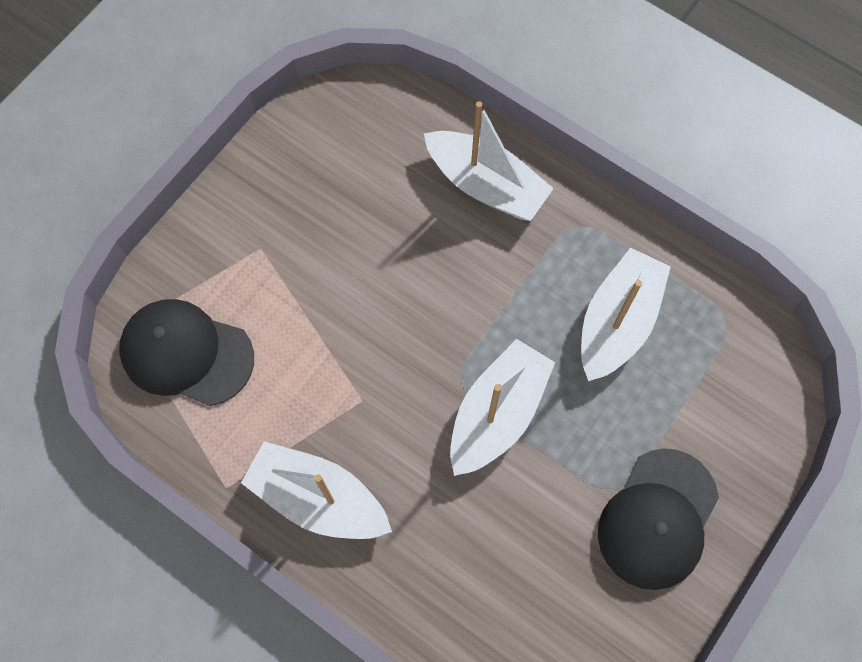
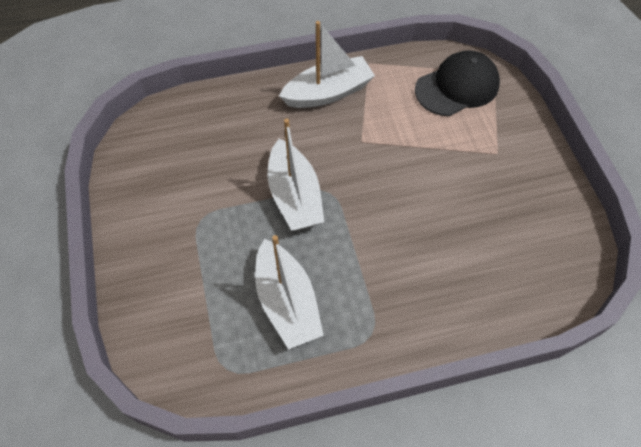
camera: 130 degrees right, 10 degrees down
white boat [424,101,554,221] -> none
black cap [598,448,719,590] -> none

